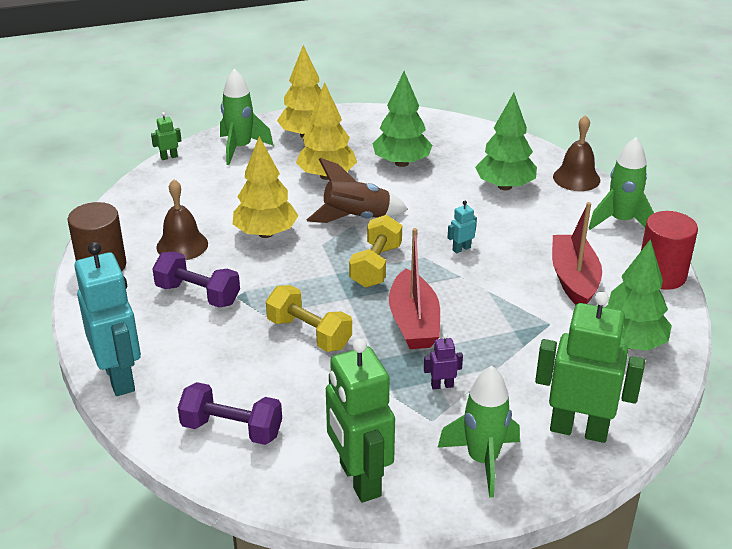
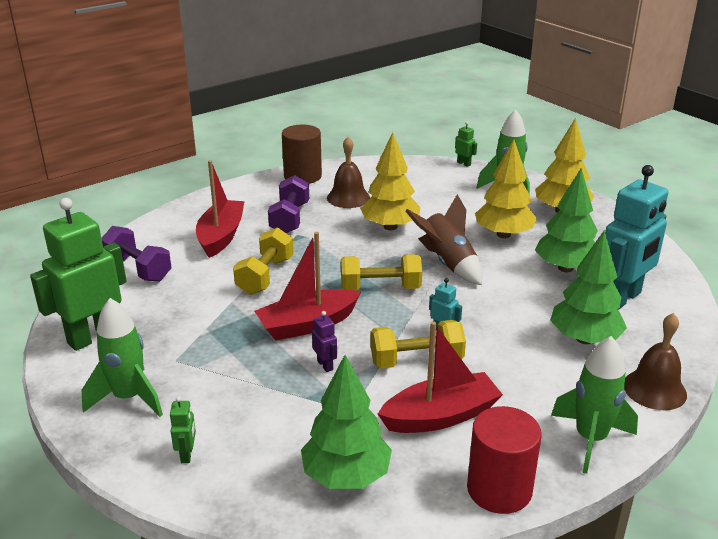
camera: 70 degrees right, 5 degrees down
turquoise robot [74,242,141,396] -> turquoise robot moved to [605,165,668,310]
purple dumbbell [178,382,282,445] -> purple dumbbell turned 45 degrees counterclockwise [101,226,171,282]
purple robot [424,334,463,389] -> purple robot moved to [312,311,337,372]
green robot [535,291,645,443] -> green robot [170,396,196,463], size x0.41
none -> red boat [196,160,245,258]
none -> yellow dumbbell [370,320,466,369]

